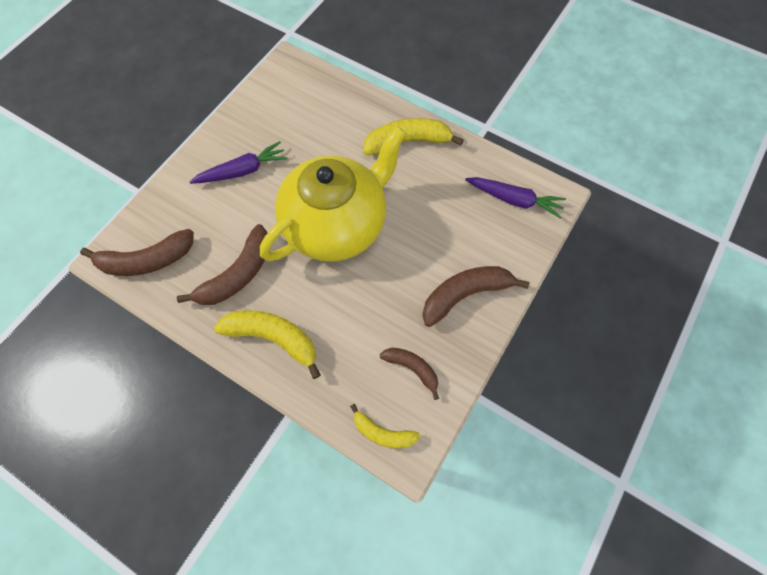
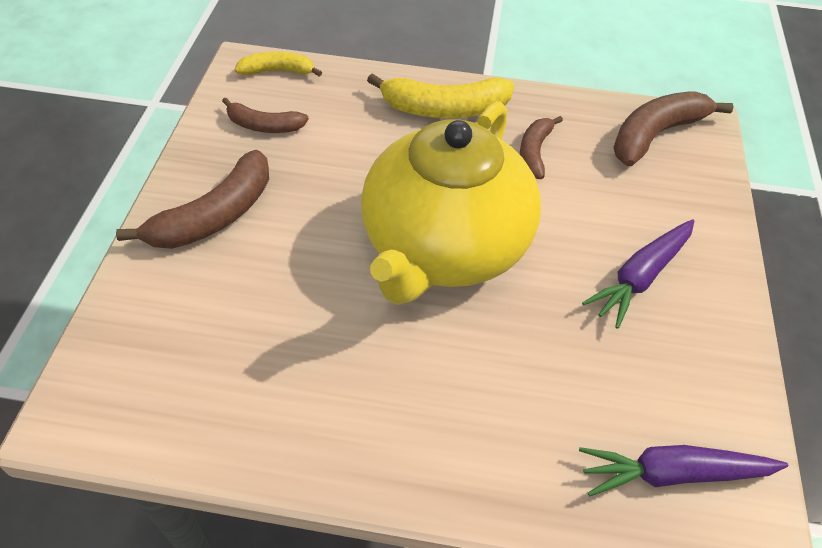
camera: 155 degrees right, 15 degrees down
brown banana [177,224,267,305] -> brown banana [520,116,563,179], size x0.60
yellow banana [363,118,464,155] -> none
purple carrot [465,177,566,218] -> purple carrot moved to [579,445,788,496]

